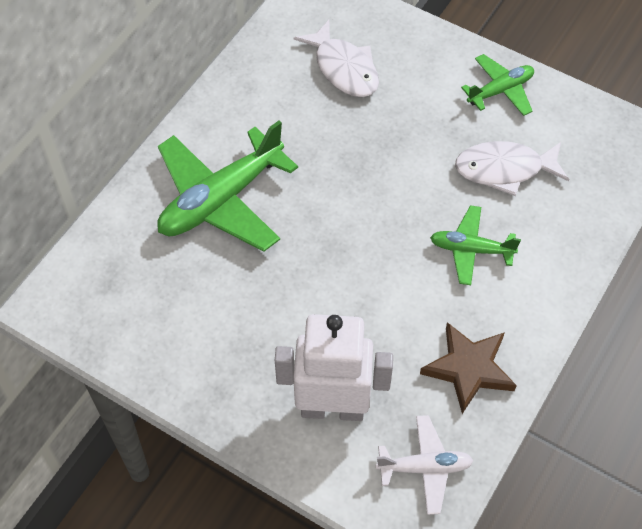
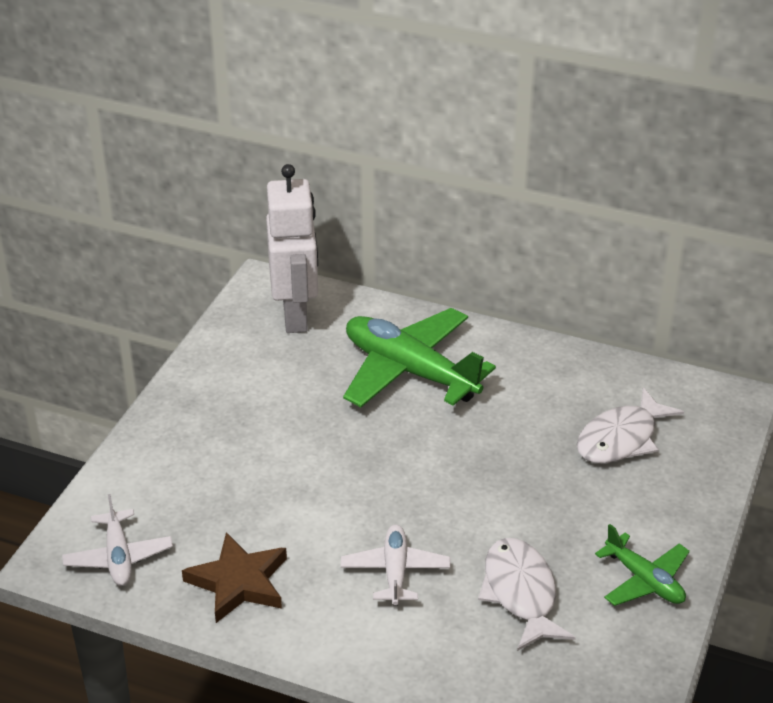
camera: 80 degrees right, 20 degrees down
white robot [275,314,393,421] -> white robot moved to [266,164,318,333]
green plane [430,205,521,285] -> white plane [341,525,451,606]

